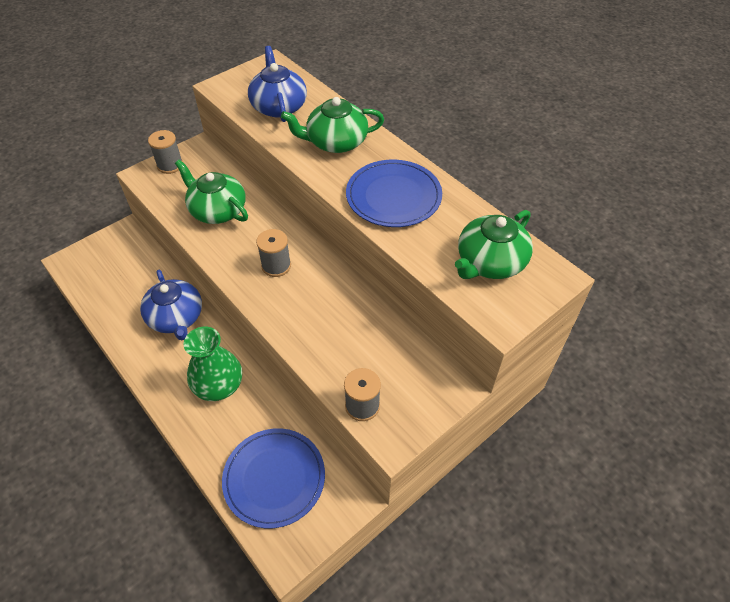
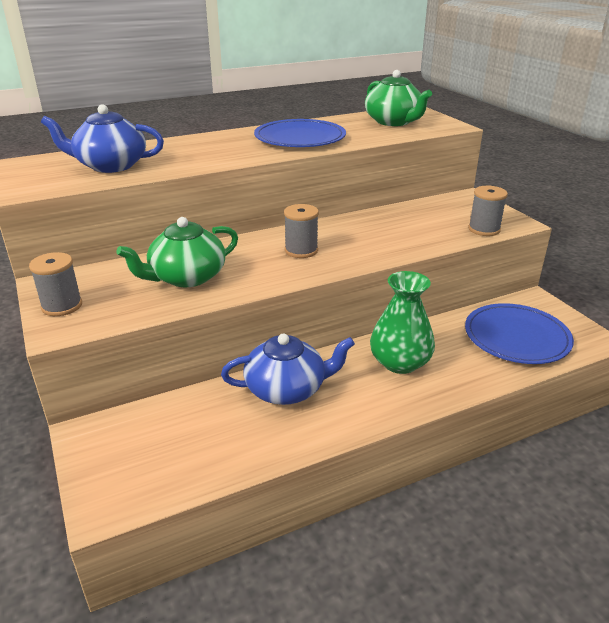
camera: 75 degrees left, 20 degrees down
green teapot [281,97,384,153] -> none

